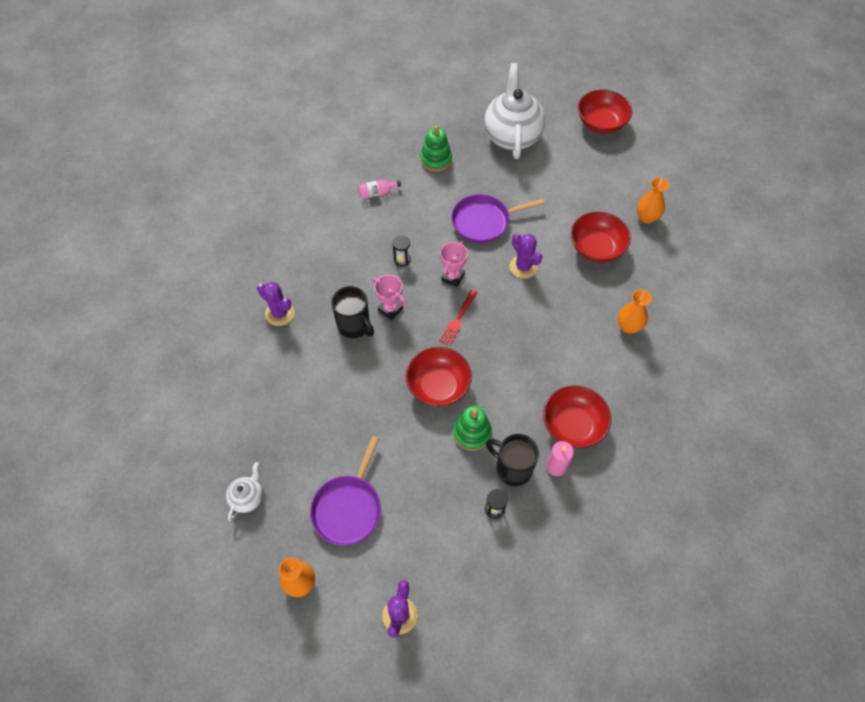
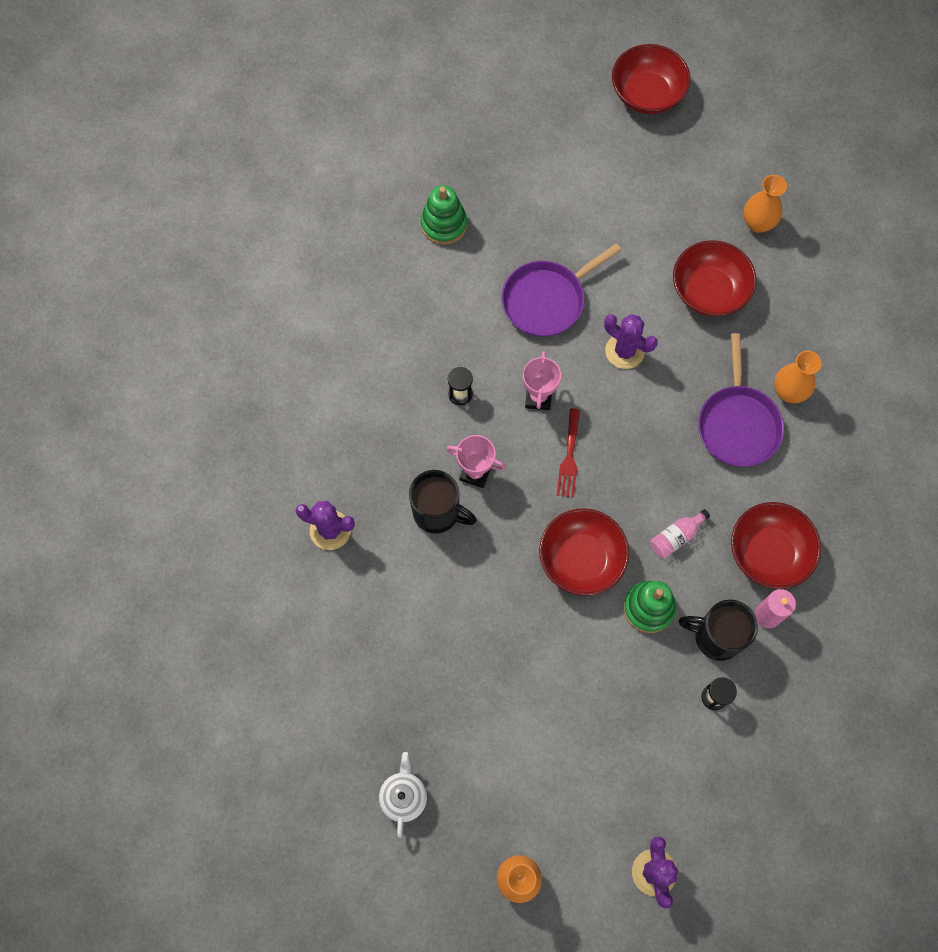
camera: 20 degrees left, 10 degrees up
purple pan [310,436,381,545] -> purple pan moved to [698,333,784,467]
pink bottle [358,179,401,199] -> pink bottle moved to [650,509,710,558]
white teapot [484,63,545,159] -> none

